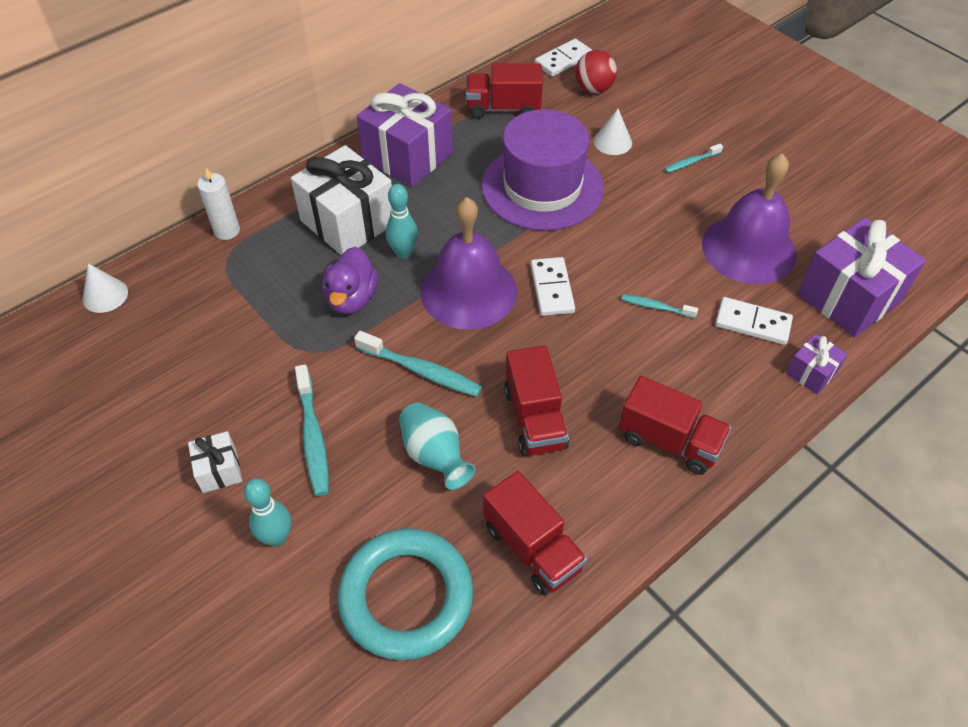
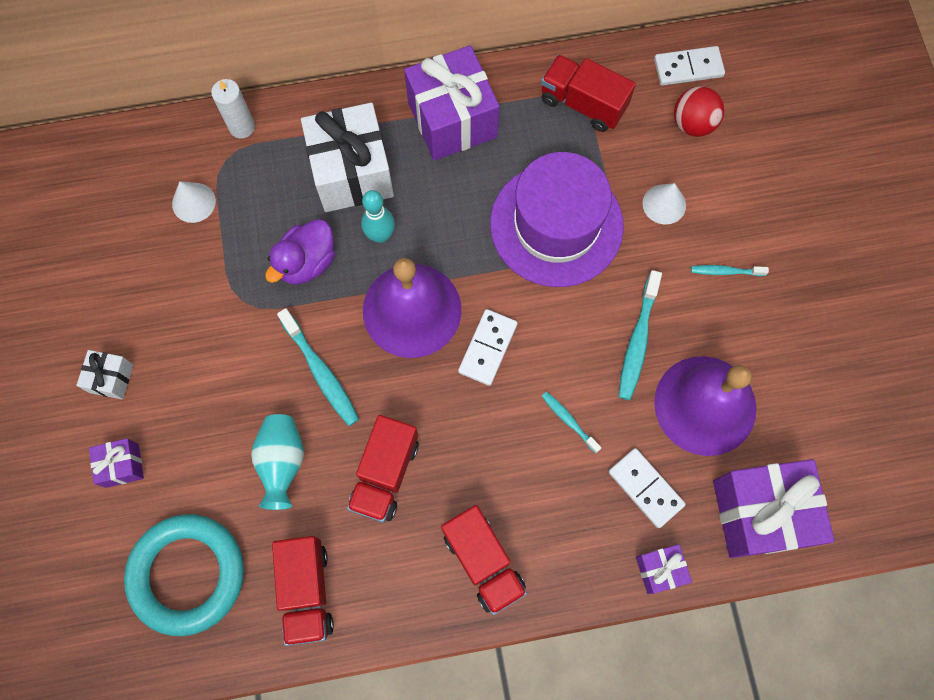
camera: 30 degrees right, 20 degrees up
white cone [83,263,128,313] -> white cone moved to [172,181,216,223]
turquoise bowling pin [244,478,291,547] -> purple gift [89,438,144,488]
turquoise toothbrush [295,364,329,496] -> turquoise toothbrush moved to [618,270,662,400]

